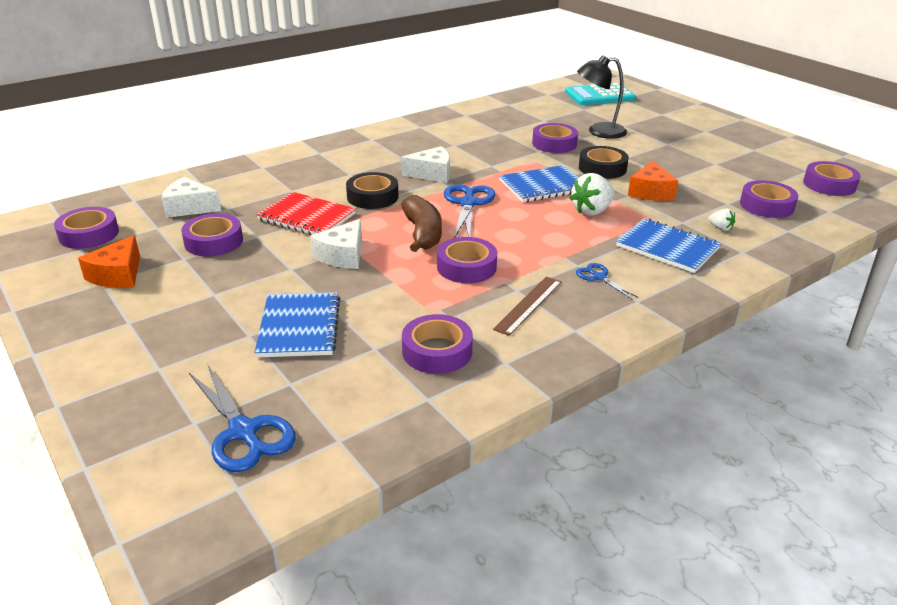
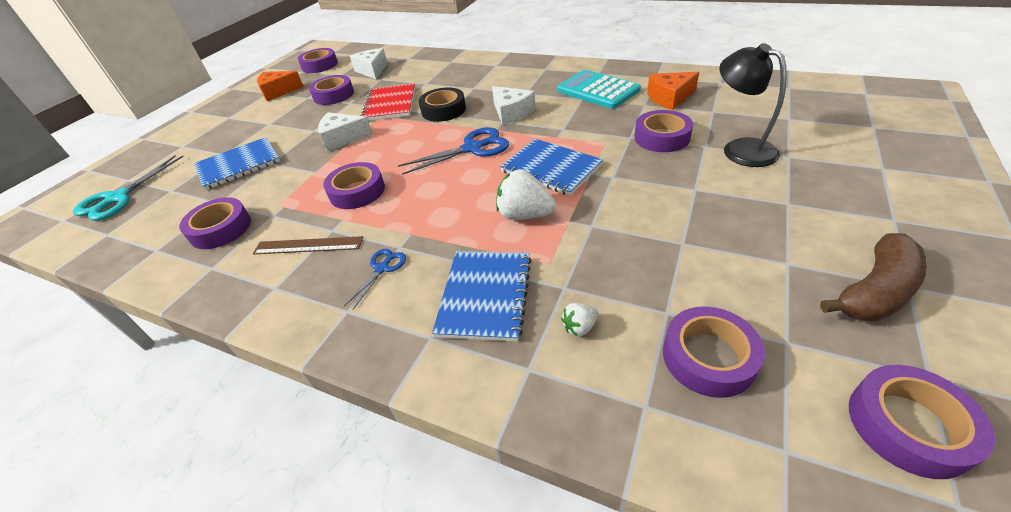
camera: 65 degrees right, 10 degrees up
blue scissors [189,364,296,472] -> turquoise scissors [73,155,184,221]
brown banana [401,195,442,252] -> brown banana moved to [820,233,927,322]
turquoise calculator [565,83,636,105] -> turquoise calculator moved to [557,70,641,109]
black tape [579,146,629,179] -> none
orange cheese [628,161,678,201] -> orange cheese moved to [647,72,699,110]
white strawberry [709,209,735,231] -> white strawberry turned 45 degrees clockwise [561,303,599,336]

